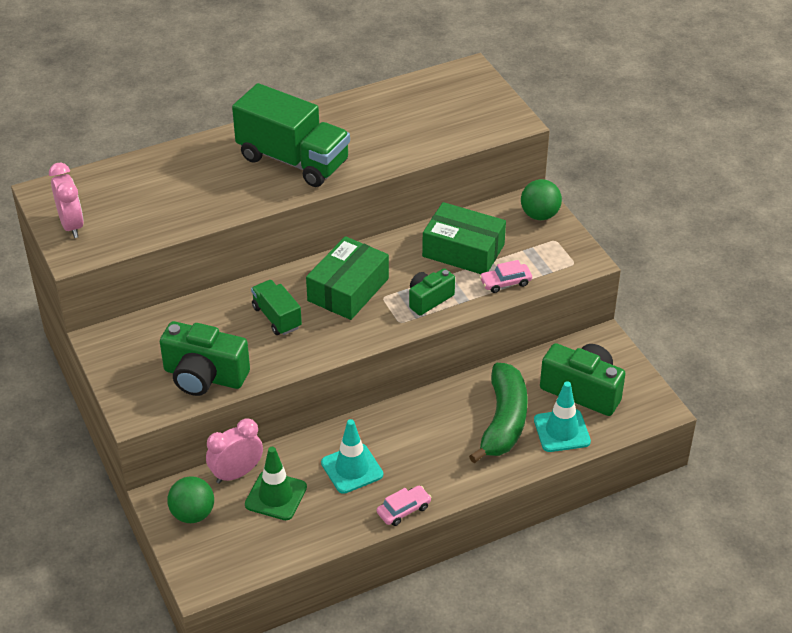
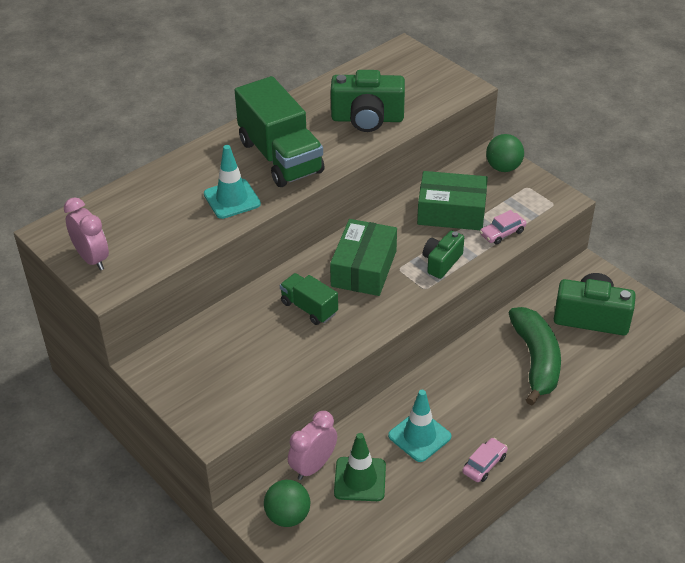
camera: 15 degrees left, 0 degrees up
green camera [160,321,250,396] -> green camera moved to [331,70,405,132]
green truck [232,83,350,187] -> green truck turned 45 degrees clockwise [235,76,324,187]
turquoise traffic cone [534,381,591,452] -> turquoise traffic cone moved to [204,145,261,219]

